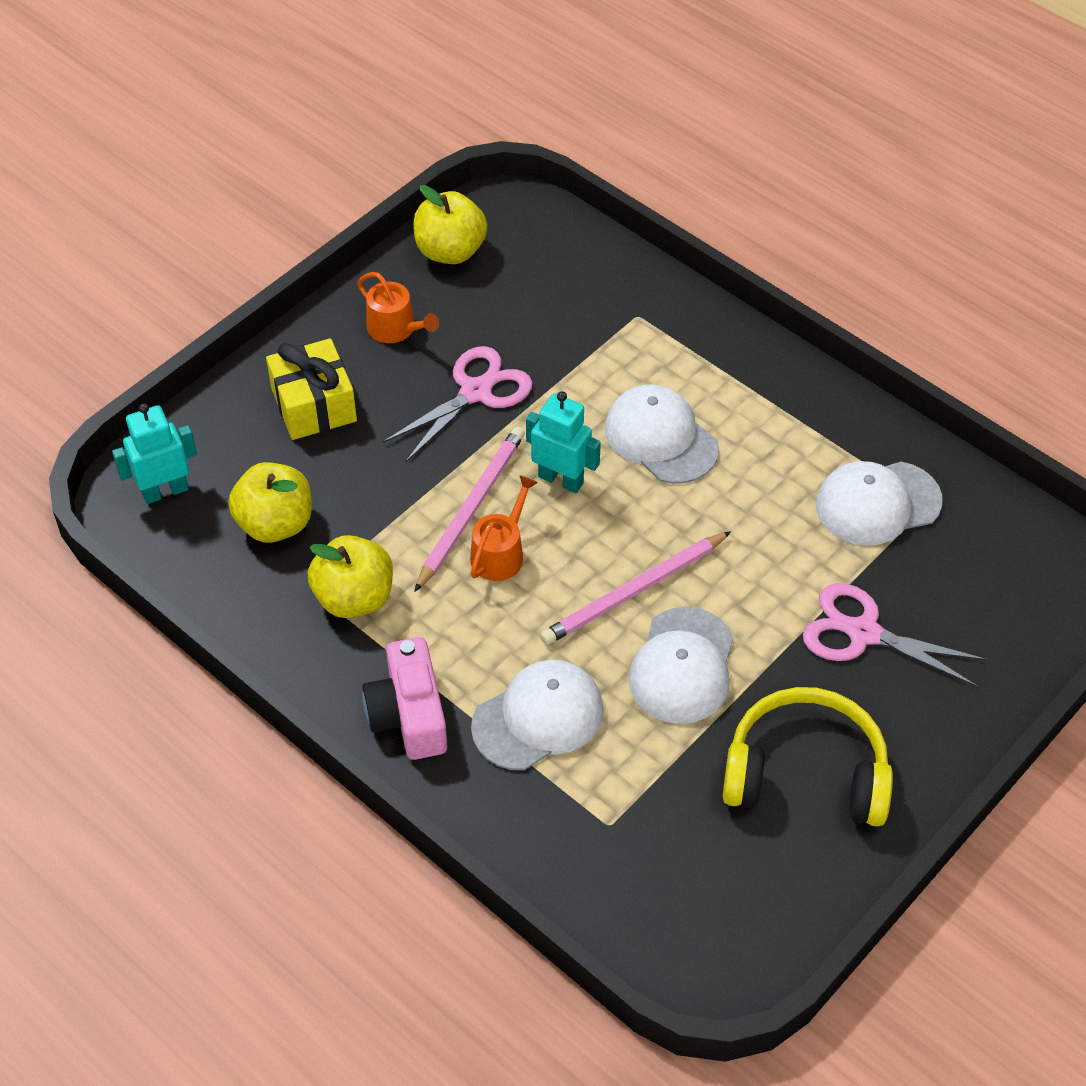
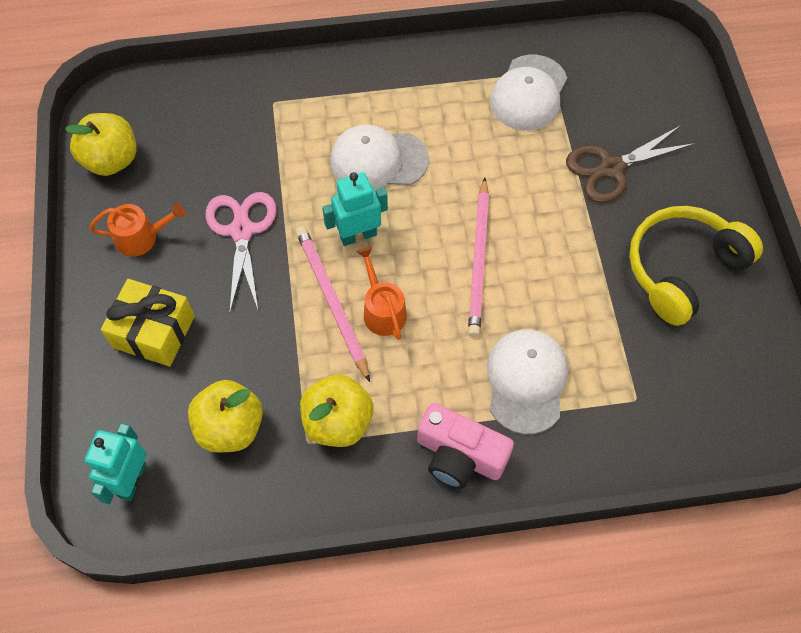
camera: 50 degrees left, 10 degrees up
white cap [629,607,734,724] -> none
pink scissors [803,583,988,687] -> brown scissors [566,125,696,203]

